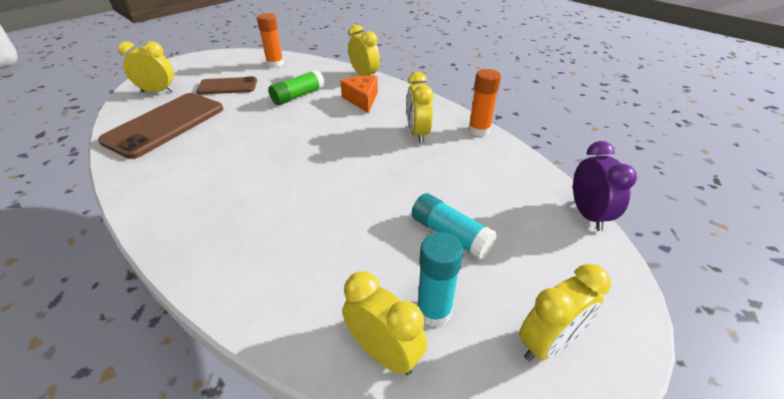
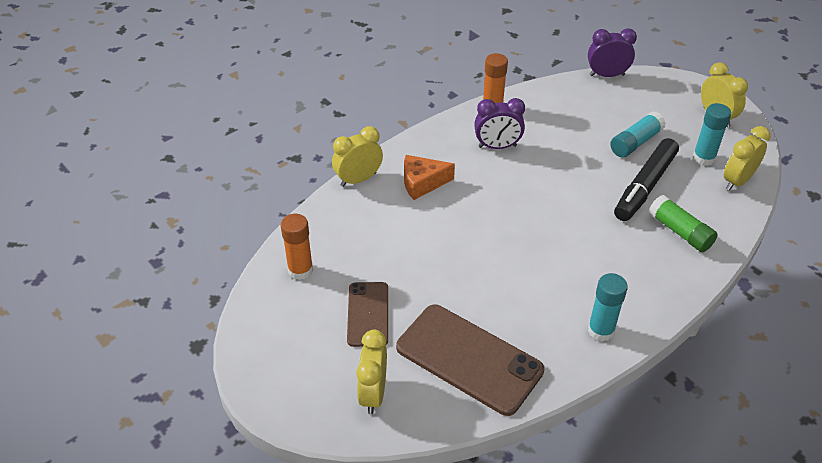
camera: 85 degrees left, 5 degrees up
green glue stick [268,69,325,105] -> green glue stick moved to [649,195,718,252]
yellow clock [406,72,433,143] -> purple clock [474,98,525,149]
none -> turquoise glue stick [588,273,628,342]
none -> black marker [614,138,679,221]

